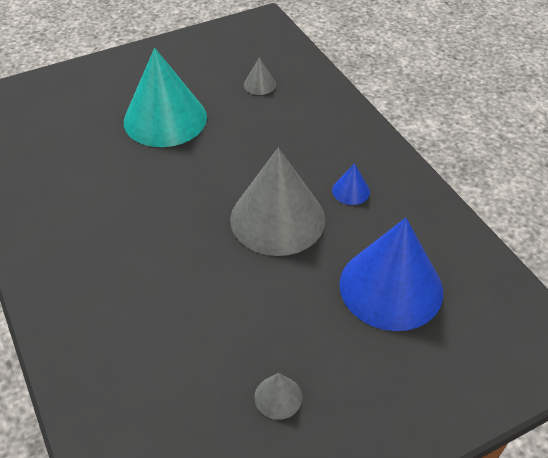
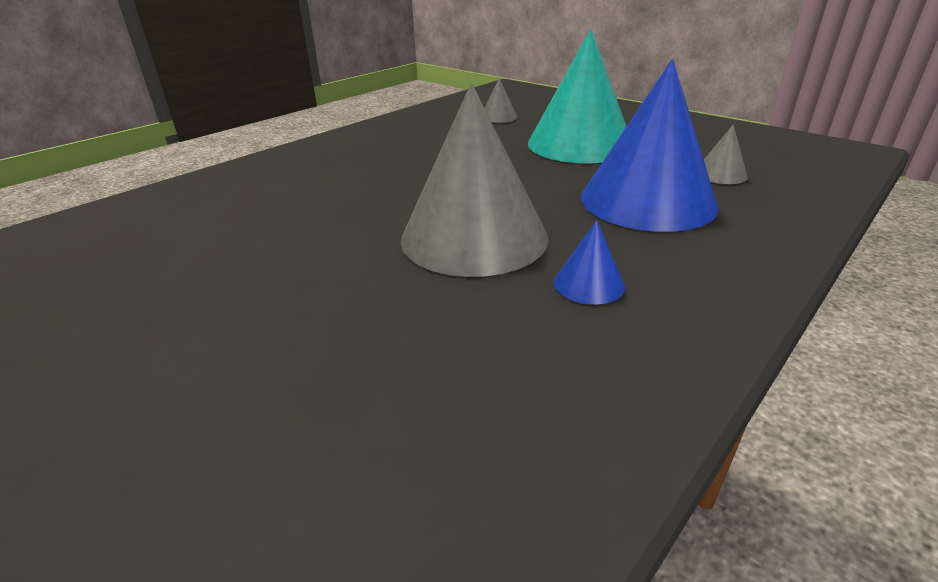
camera: 70 degrees right, 15 degrees down
grey cone [254,373,302,420] -> grey cone moved to [485,78,517,123]
blue cone [339,218,443,331] -> blue cone moved to [581,59,719,232]

